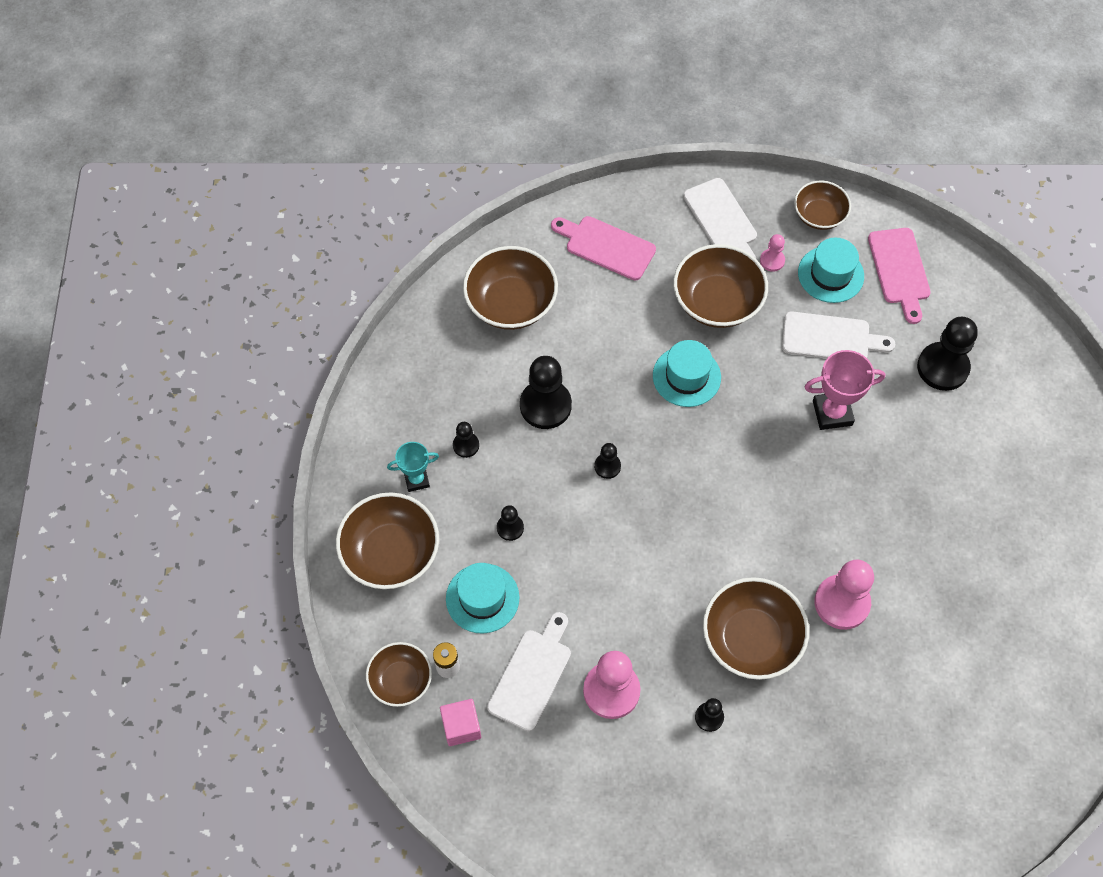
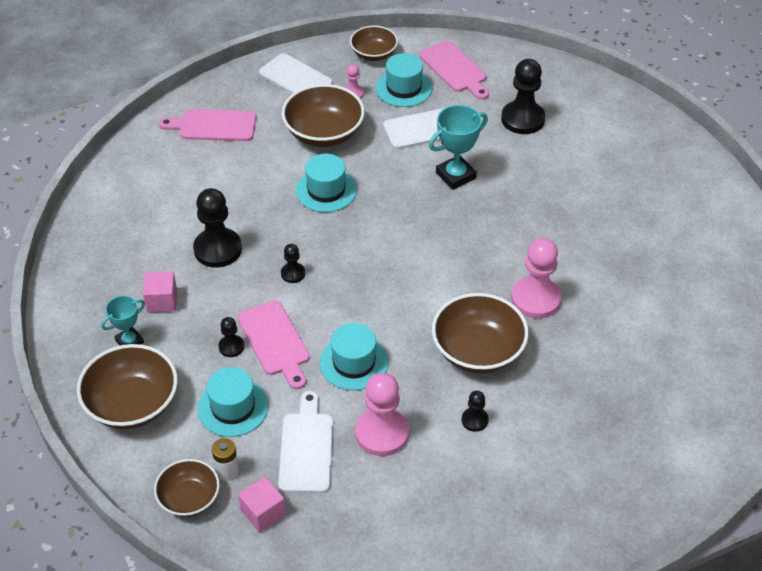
camera: 25 degrees left, 15 degrees down
black pawn [453,422,479,458] -> pink cube [143,271,177,313]
brown bowl [463,246,558,330] -> none
pink trophy [804,350,885,430] -> turquoise trophy [429,105,488,190]
none -> pink cutting board [238,300,310,389]
none -> turquoise hat [320,323,388,390]

